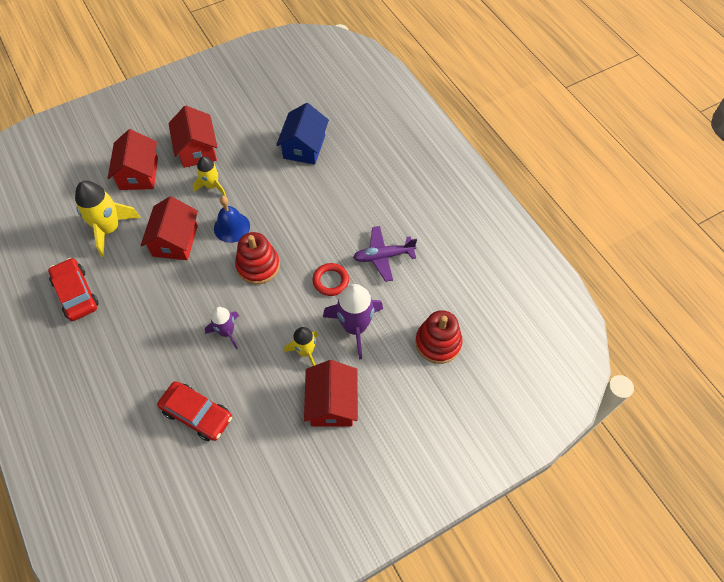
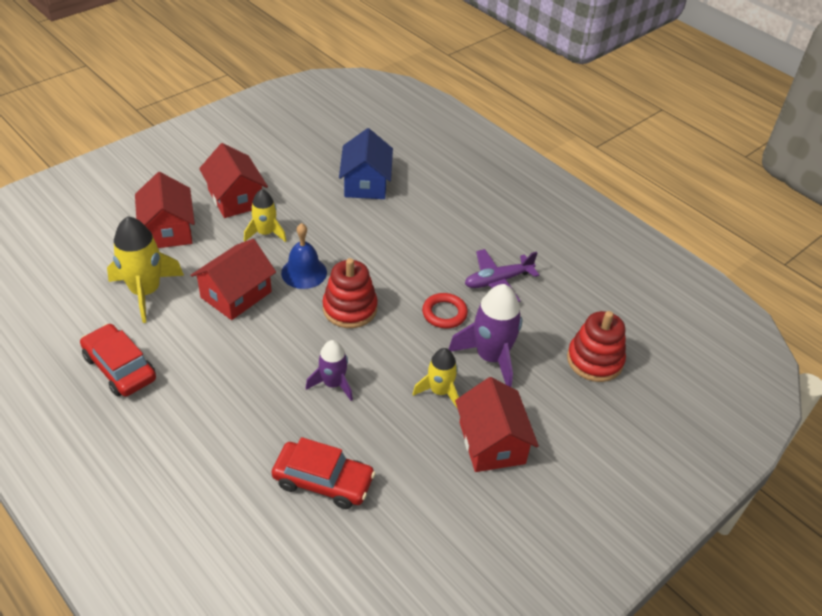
camera: 15 degrees left, 15 degrees down
red house [141,196,198,260] -> red house turned 45 degrees clockwise [190,239,276,320]

